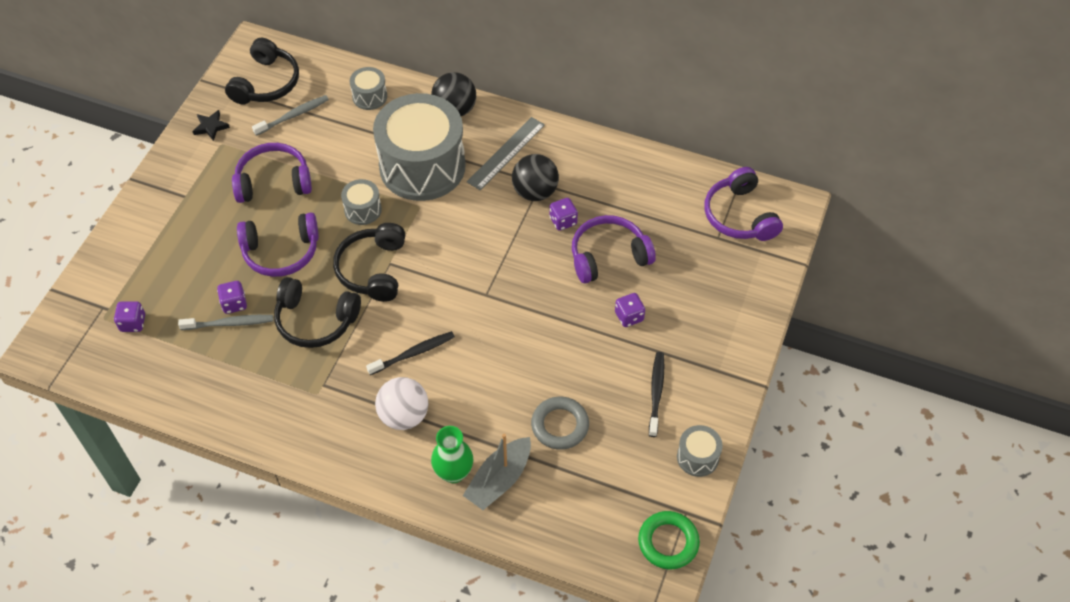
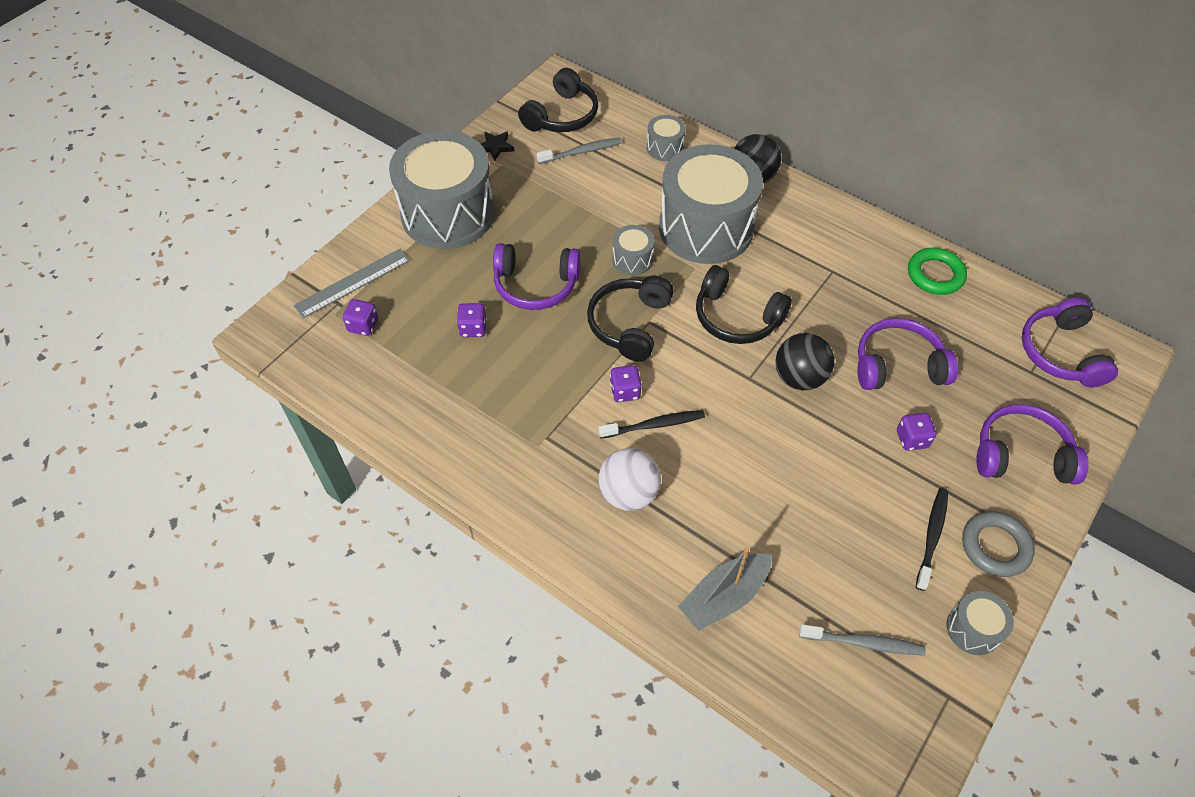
camera: 15 degrees right, 0 degrees up
grey toothbrush [178,315,274,330] -> grey toothbrush moved to [799,624,926,656]
purple headphones [232,143,312,203] -> purple headphones moved to [976,404,1089,485]
black headphones [274,277,361,348] -> black headphones moved to [696,265,792,344]
green vase [431,426,473,483] -> none
grey ruler [467,117,545,190] -> grey ruler moved to [293,249,410,318]
black ball [512,154,559,201] -> black ball moved to [776,333,834,390]
grey ring [531,397,589,450] -> grey ring moved to [962,511,1035,577]
purple dice [550,198,578,231] -> purple dice moved to [610,365,642,402]
green ring [638,511,700,569] -> green ring moved to [908,248,967,295]
none -> grey drum [389,131,495,249]

